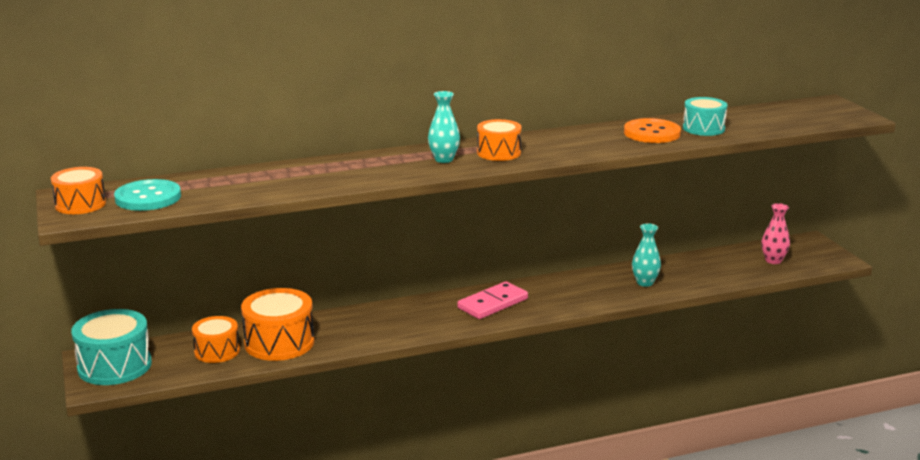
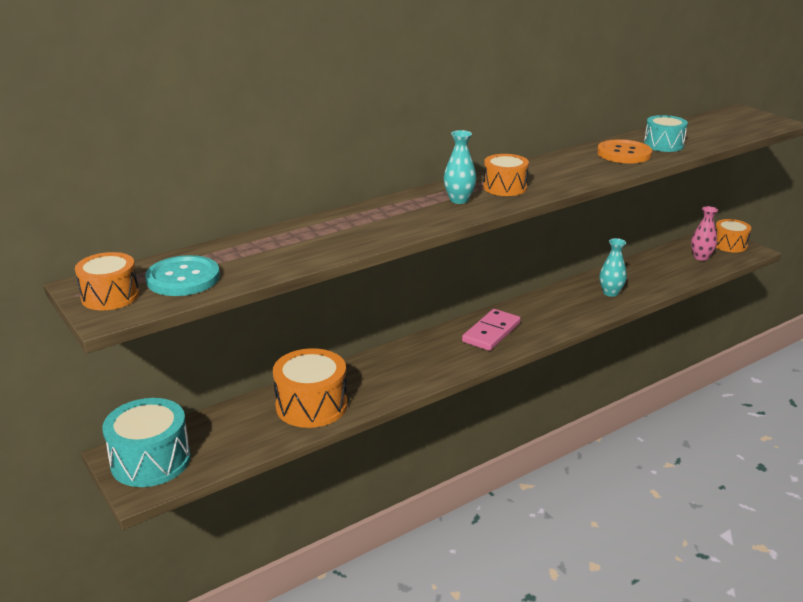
camera: 15 degrees left, 5 degrees up
orange drum [192,316,240,363] -> orange drum moved to [716,219,751,252]

